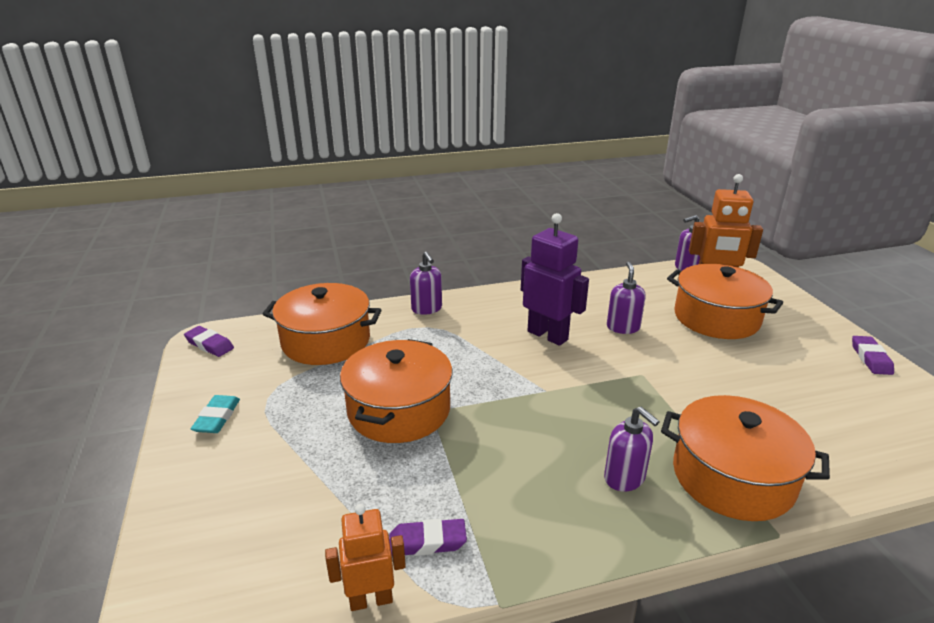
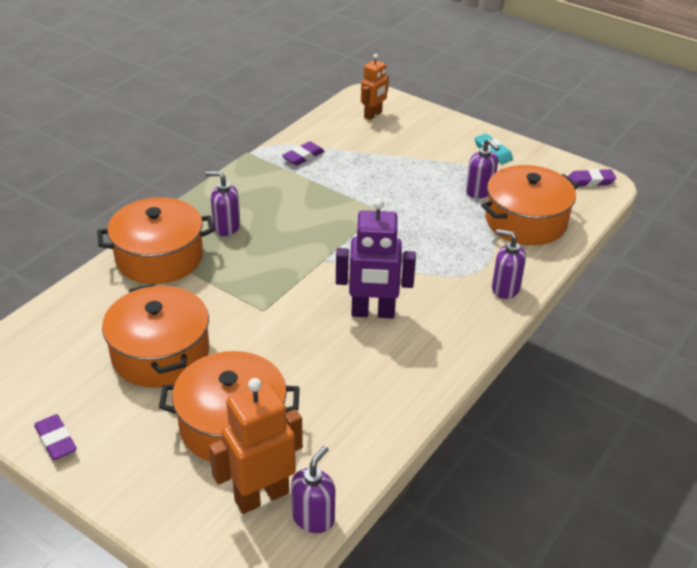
camera: 140 degrees right, 10 degrees up
orange robot [325,504,406,611] -> orange robot moved to [361,54,389,120]
orange pot [340,339,453,443] -> orange pot moved to [102,284,209,388]
purple soap dispenser [607,262,646,334] -> purple soap dispenser moved to [466,139,499,198]

